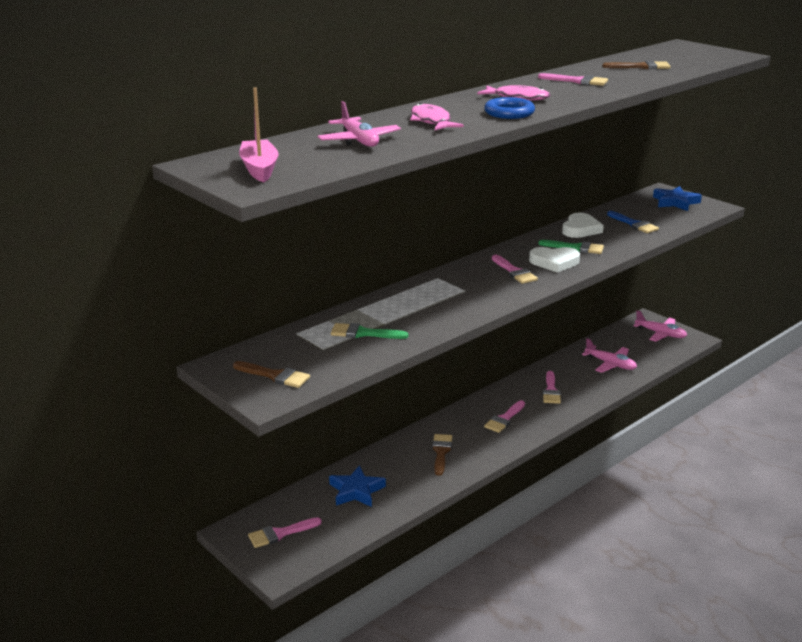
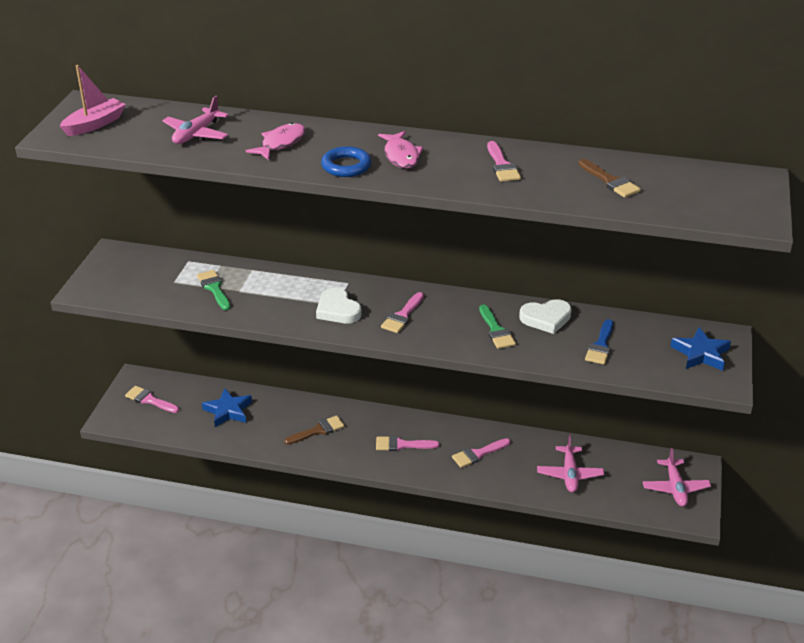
camera: 55 degrees right, 10 degrees up
brown brush [233,361,310,388] -> none
white heart [529,247,580,273] -> white heart moved to [316,287,361,323]

